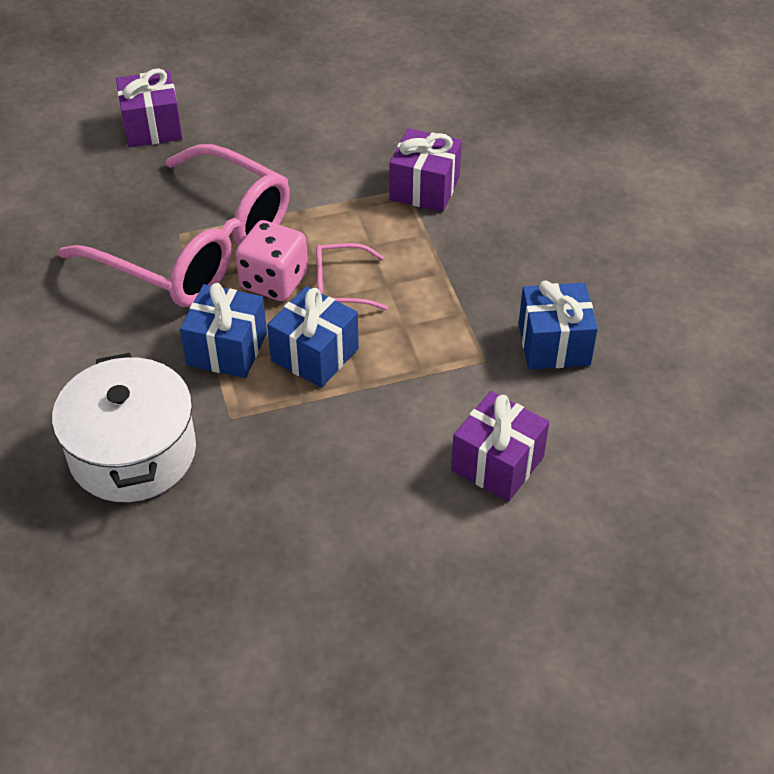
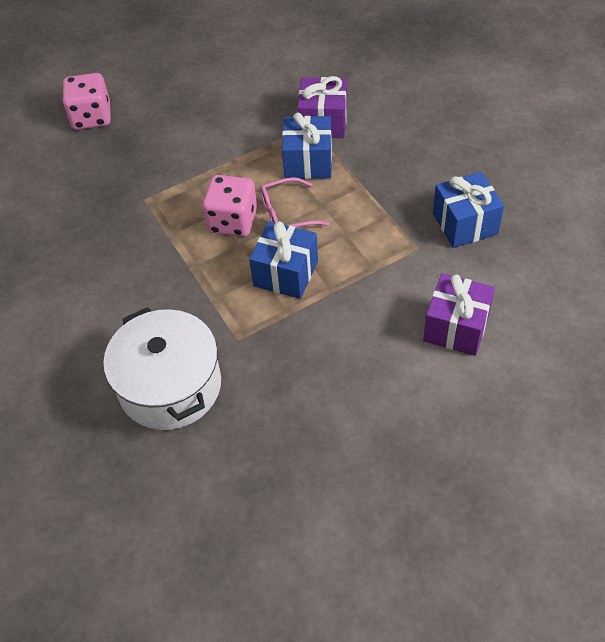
camera: 10 degrees left, 5 degrees up
pink glasses [58,144,290,307] -> none
purple gift [116,69,183,148] -> pink dice [62,73,111,130]
blue gift [180,283,267,378] -> blue gift moved to [282,113,332,179]

